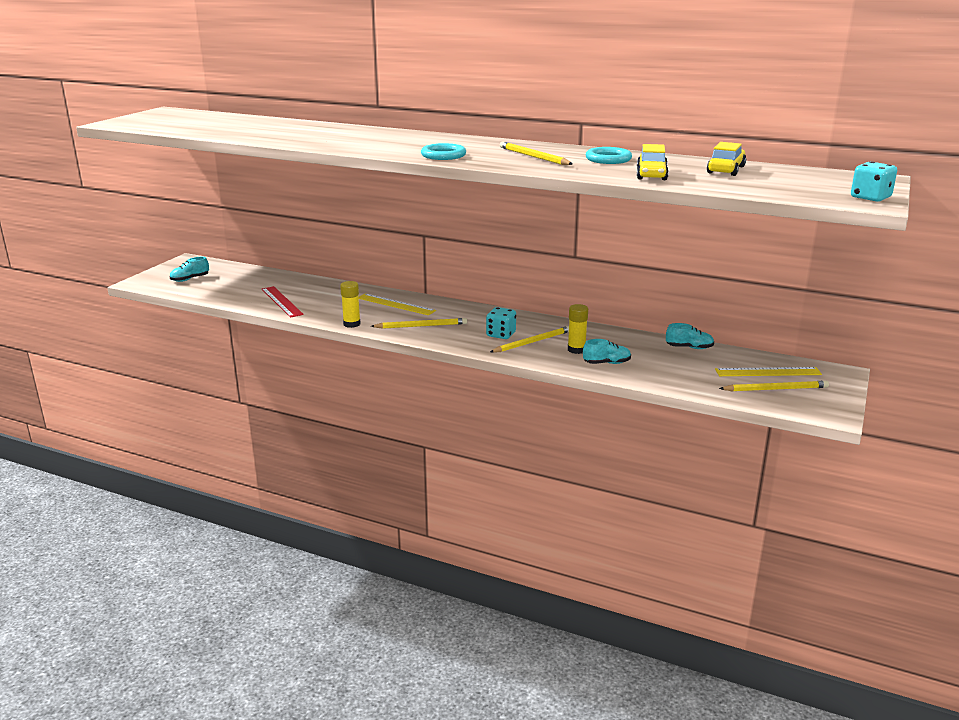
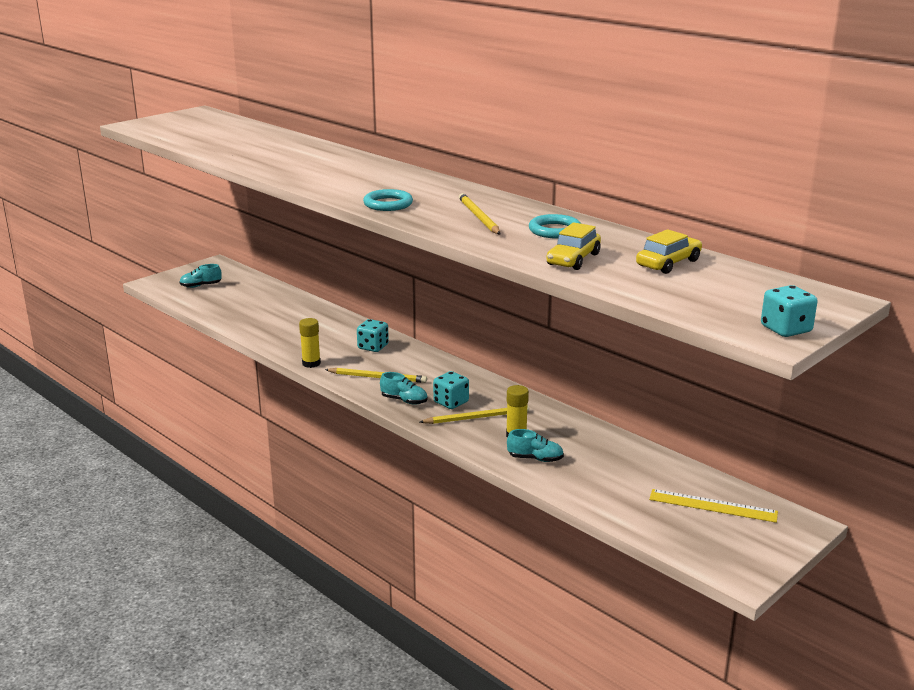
camera: 20 degrees right, 0 degrees up
red ruler [262,286,304,318] -> none
yellow ruler [359,293,436,315] -> turquoise dice [357,319,389,352]
turquoise shoe [666,323,714,349] -> turquoise shoe moved to [380,372,428,405]
yellow pencil [719,381,829,391] -> none

